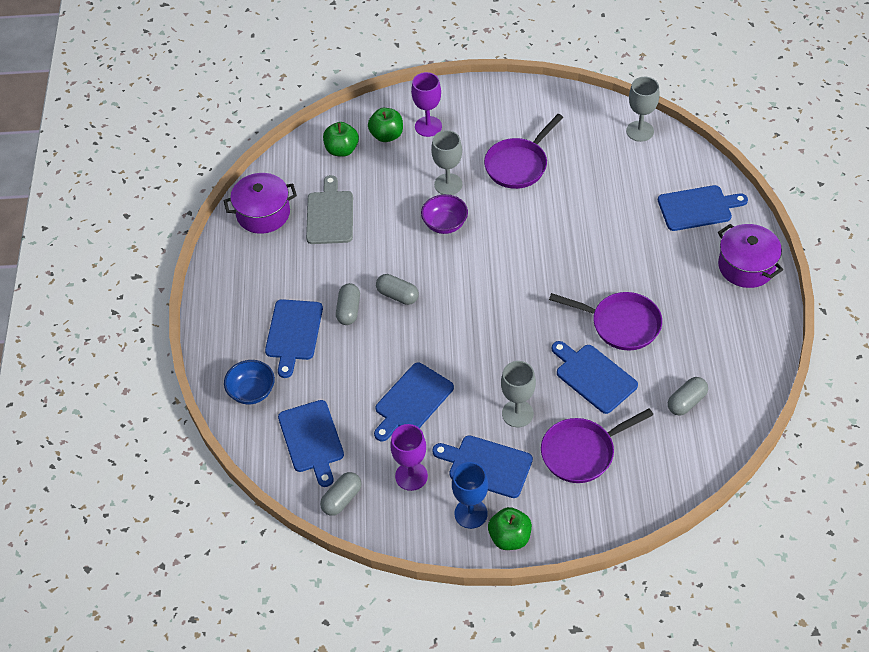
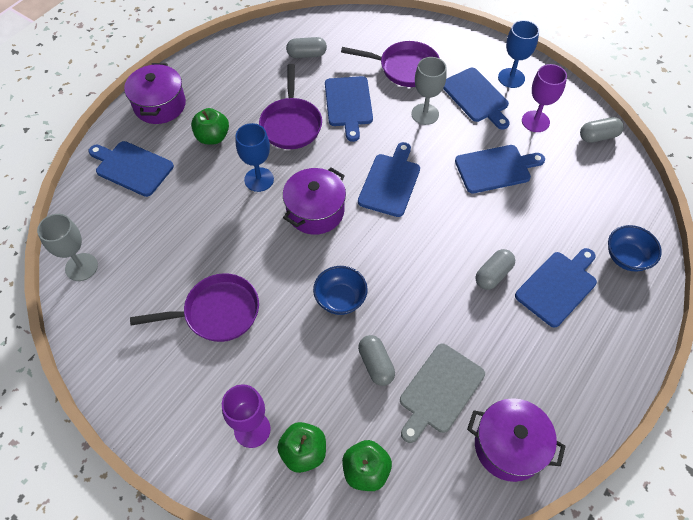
camera: 145 degrees left, 5 degrees up
blue cutting board [278,400,344,487] -> blue cutting board moved to [358,142,420,217]
grey capsule [376,274,419,305] -> grey capsule moved to [358,335,395,386]
purple bowl [421,194,468,234] -> blue bowl [313,266,368,315]
grey goblet [431,130,462,195] -> none
green apple [488,507,532,550] -> green apple moved to [191,108,229,145]
purple pan [549,292,662,351] -> purple pan turned 150 degrees counterclockwise [259,64,322,149]
none -> blue goblet [236,123,274,192]
none -> purple pot [283,167,346,235]

